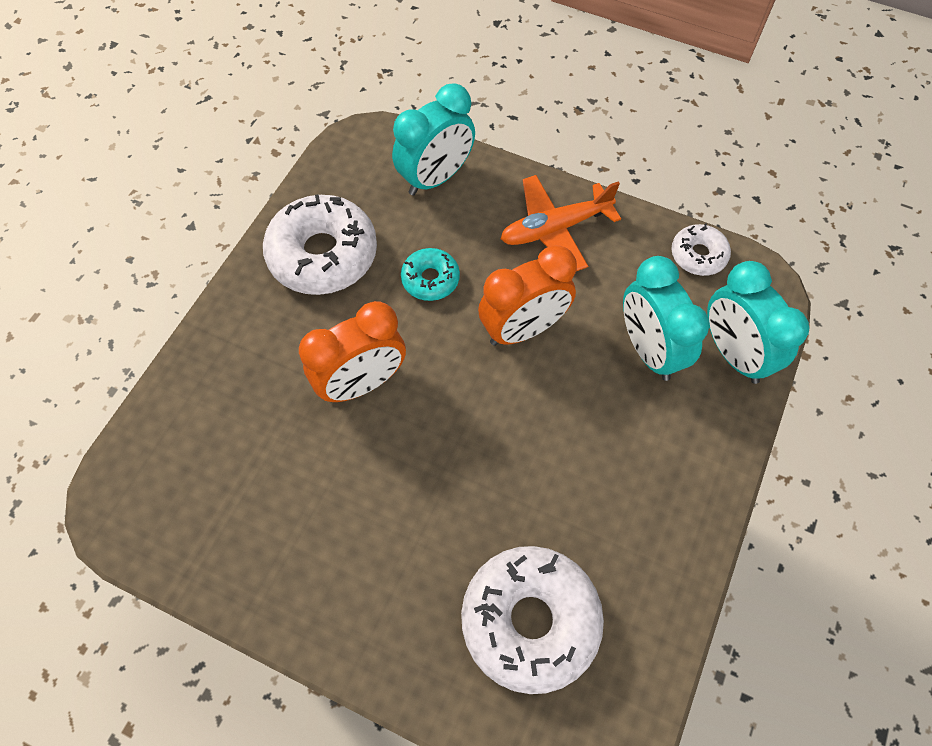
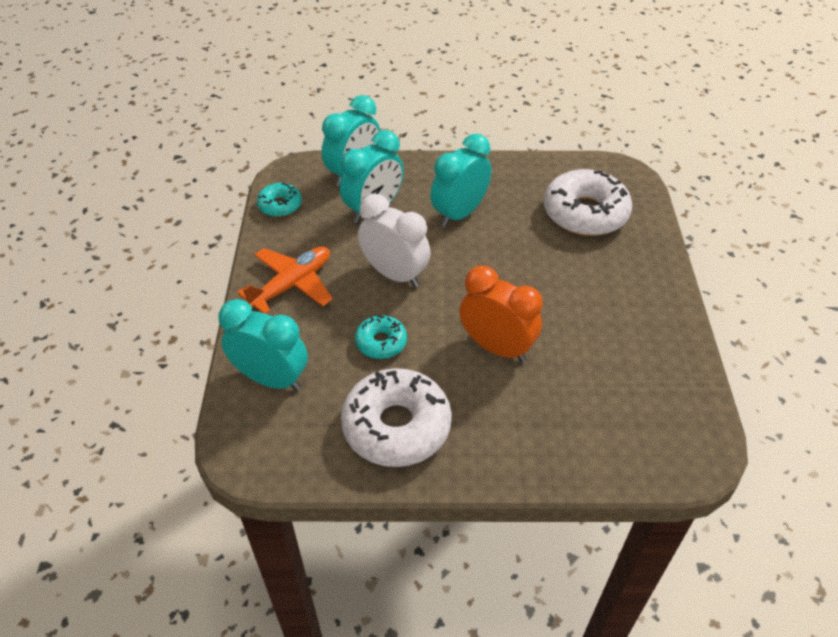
camera: 115 degrees left, 15 degrees down
orange clock [478,245,577,346] -> white clock [358,194,431,287]
orange plane [501,175,621,271] -> orange plane turned 90 degrees counterclockwise [237,247,333,314]
white donut [671,223,731,276] -> turquoise donut [257,183,302,217]
none -> turquoise clock [430,133,491,227]

